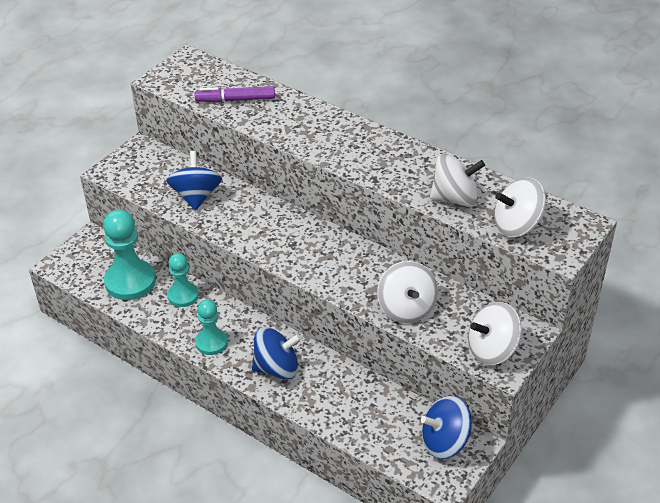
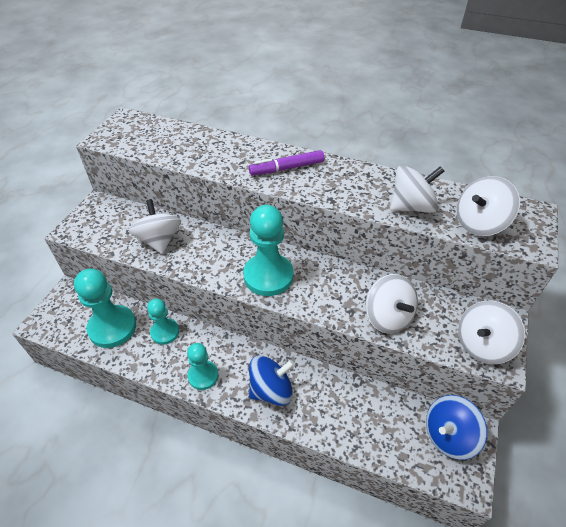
camera: 15 degrees left, 5 degrees up
blue spinning top [166,151,222,210] -> white spinning top [129,199,181,254]
purple marker [195,86,275,102] -> purple marker moved to [249,150,324,175]
none -> turquoise pawn [243,205,294,296]

